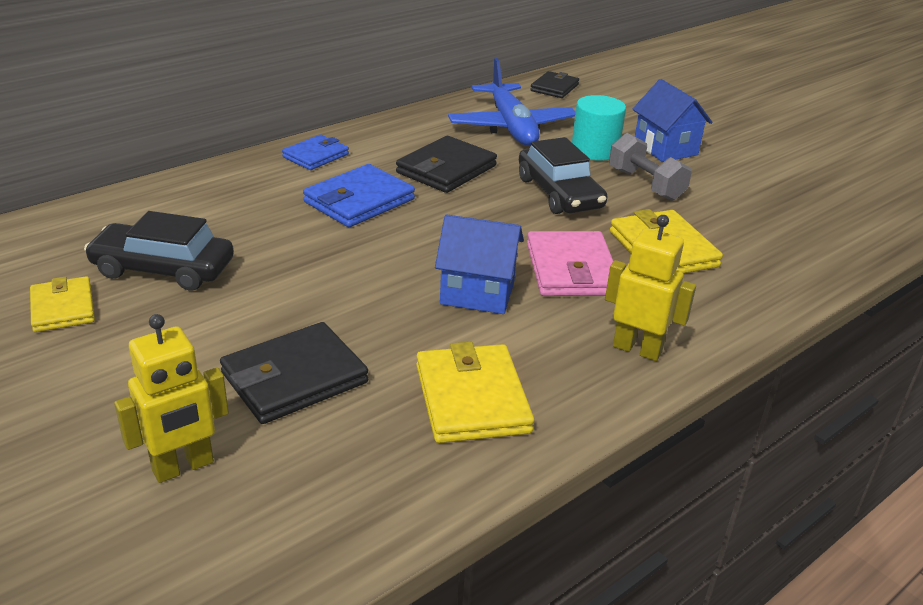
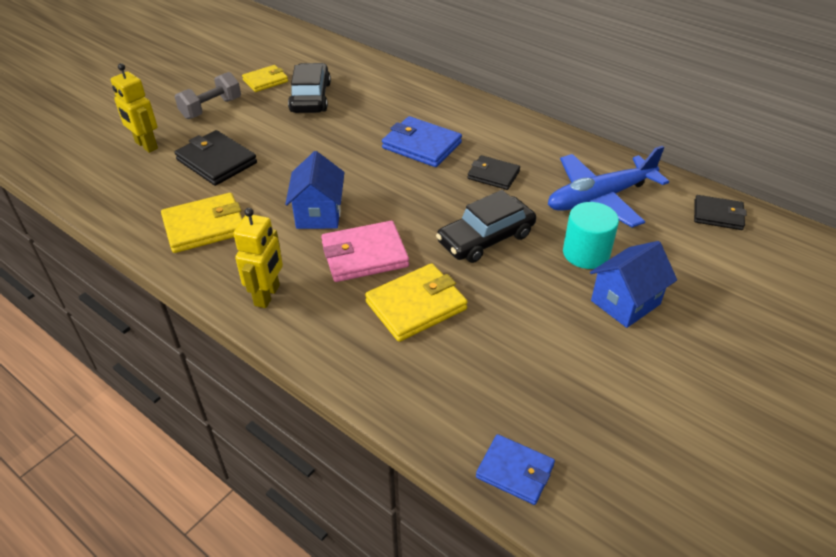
camera: 80 degrees right, 10 degrees up
blue wallet [282,135,349,170] -> blue wallet moved to [476,434,555,505]
black wallet [396,136,497,193] -> black wallet [467,155,520,190], size x0.65
grey dumbbell [609,133,692,201] -> grey dumbbell moved to [175,72,241,119]

